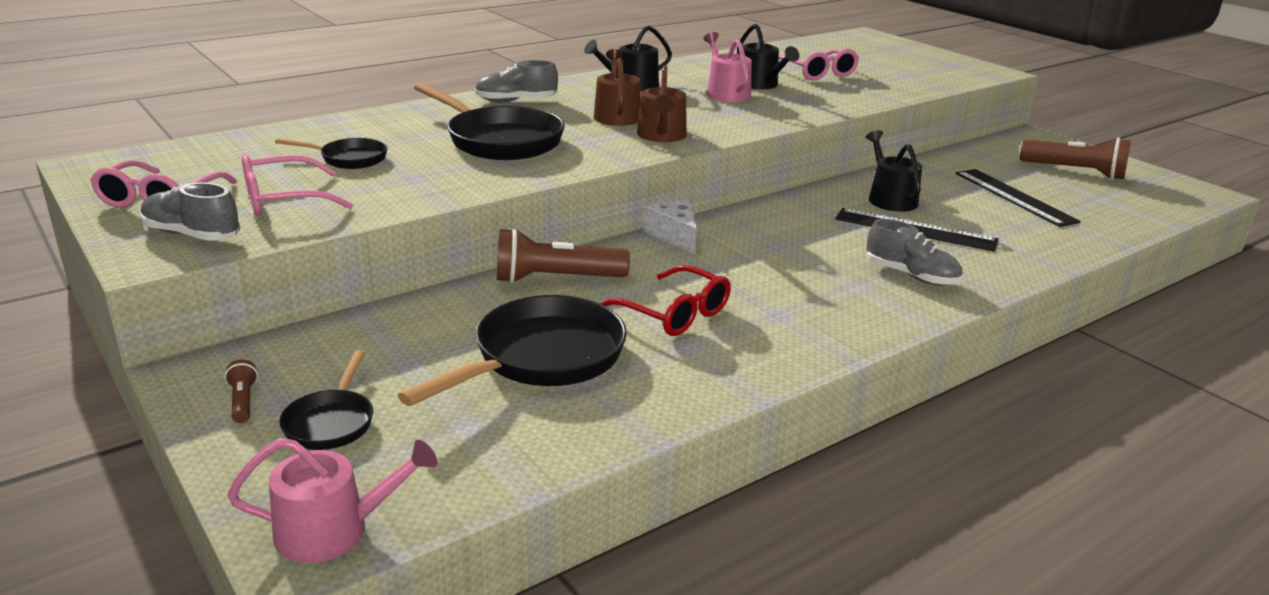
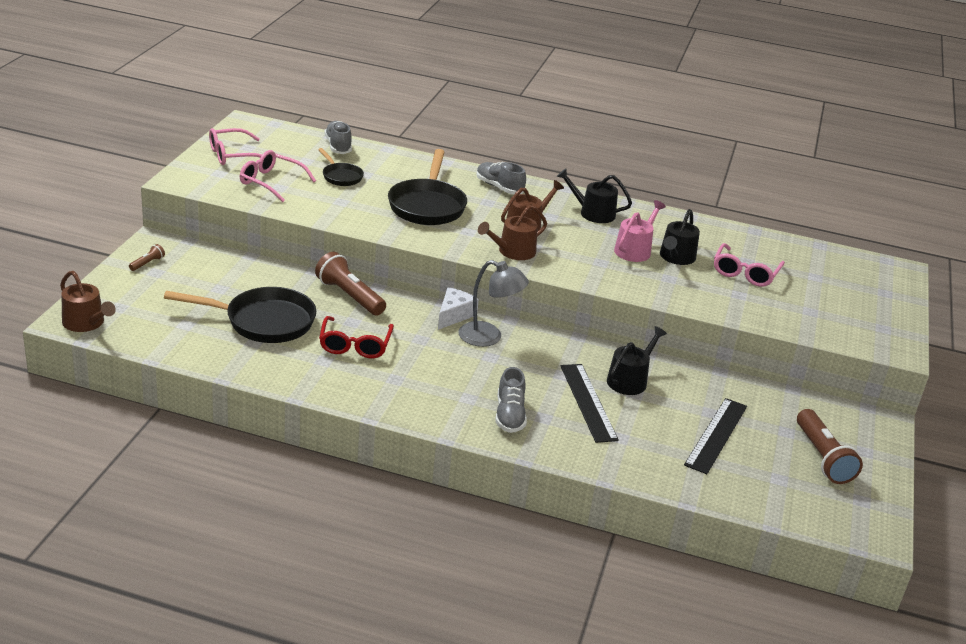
camera: 50 degrees right, 5 degrees up
grey shoe [140,182,241,241] -> grey shoe moved to [324,121,352,154]
pink watering can [227,438,437,563] -> brown watering can [60,271,116,332]
black pan [279,350,373,450] -> none
none -> grey lamp [459,260,529,347]

